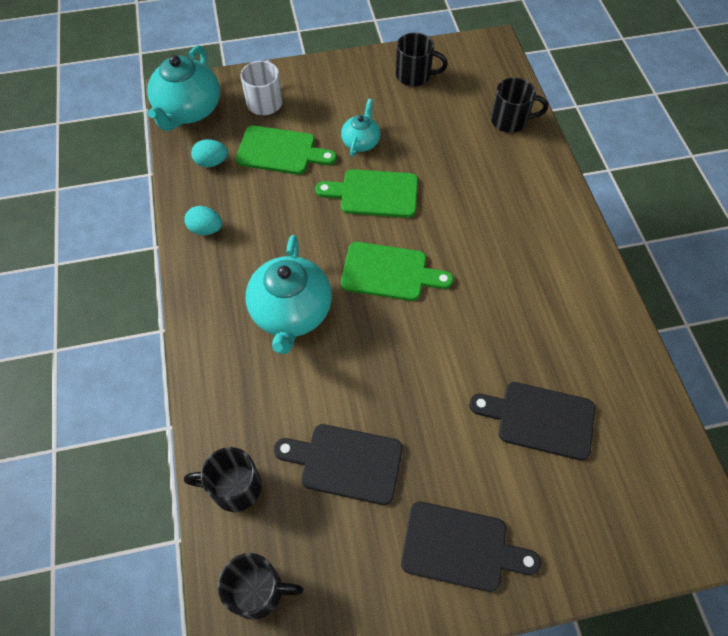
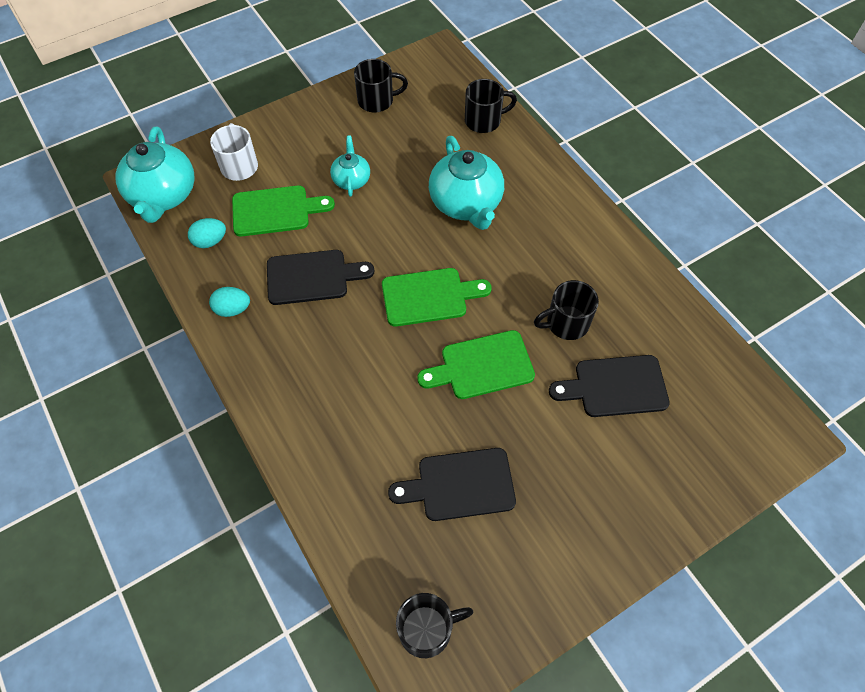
camera: 20 degrees left, 0 degrees up
black mug [184,447,262,512] -> black mug moved to [534,280,599,340]
turquoise teapot [246,235,332,354] -> turquoise teapot moved to [429,136,504,230]
green cutting board [315,169,418,218] -> green cutting board moved to [417,330,535,399]
black cutting board [401,502,541,592] -> black cutting board moved to [267,250,374,305]

